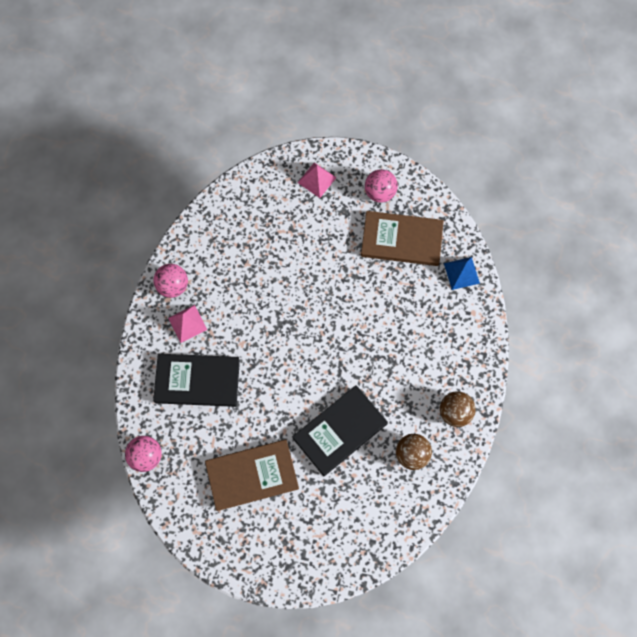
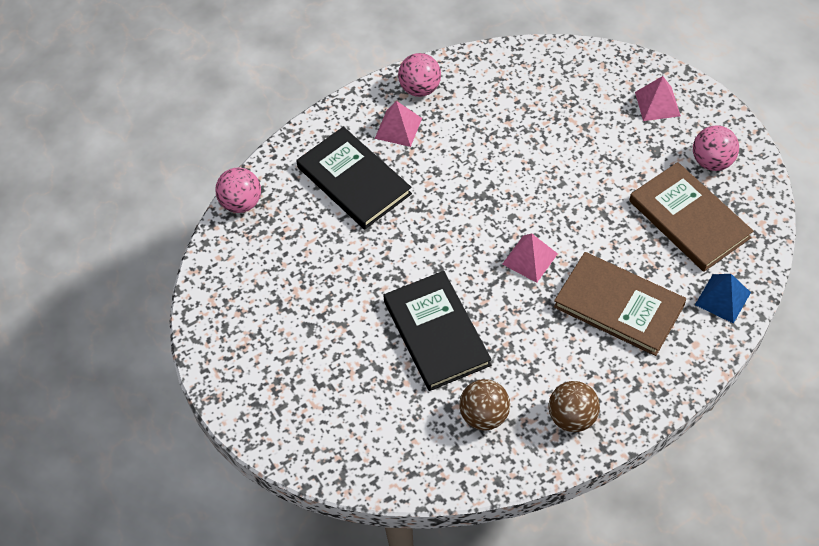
camera: 50 degrees right, 15 degrees down
brown book [205,439,299,511] -> brown book moved to [554,252,686,356]
black book [292,385,388,476] -> black book turned 60 degrees clockwise [383,271,492,391]
none -> pink pyramid [502,233,558,283]

